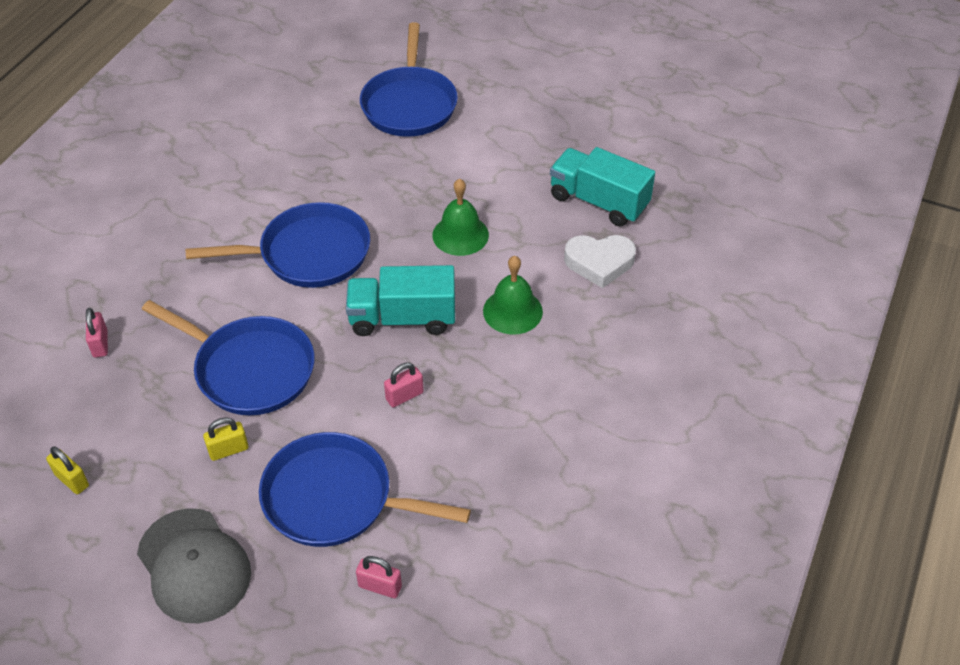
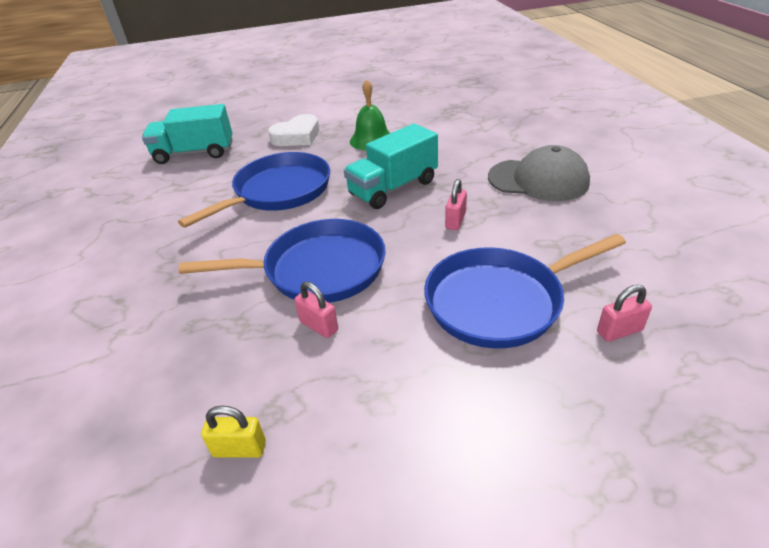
camera: 35 degrees left, 10 degrees down
pink padlock [86,308,108,358] -> pink padlock moved to [294,282,338,338]
grey cap [137,508,251,623] -> grey cap moved to [488,145,590,201]
yellow padlock [203,417,248,461] -> none
blue pan [360,22,458,137] -> none
green bell [483,256,543,334] -> none
turquoise truck [550,147,655,227] -> turquoise truck moved to [142,104,232,164]
white heart [564,235,636,288] -> white heart moved to [268,114,319,146]

